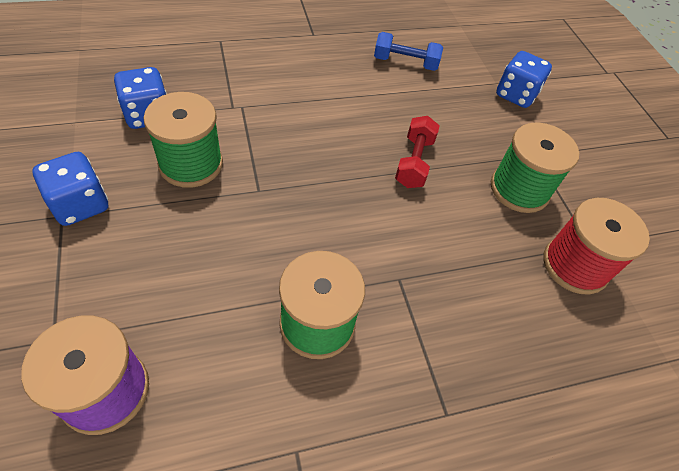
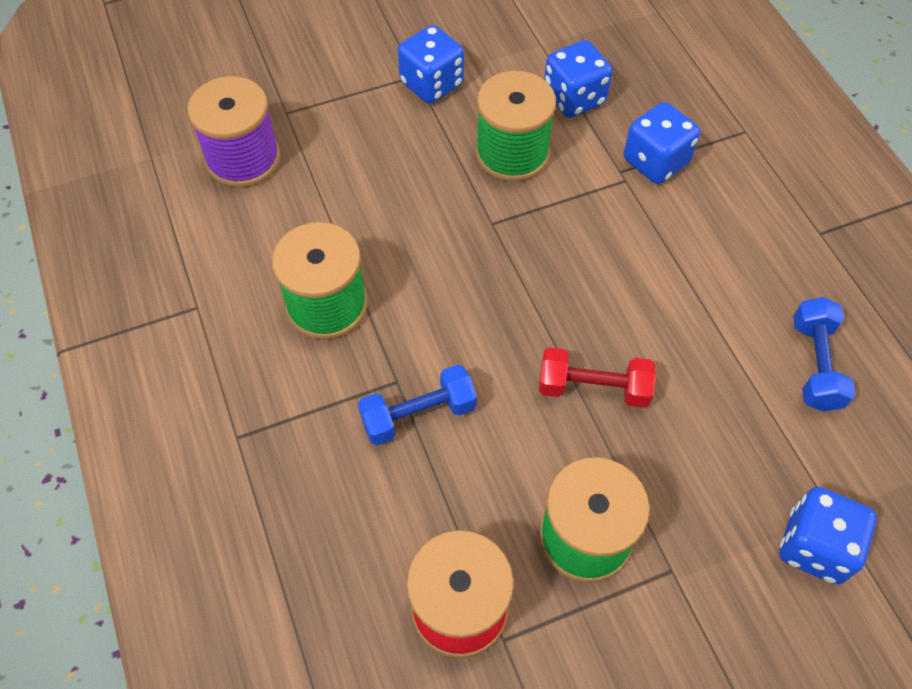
camera: 90 degrees right, 5 degrees up
none -> blue dumbbell [358,365,477,445]
none -> blue dice [624,102,700,184]

